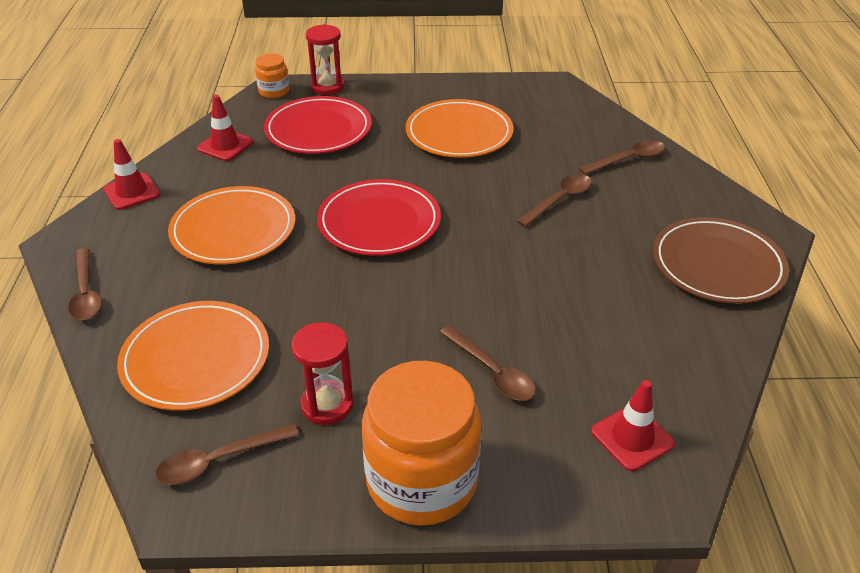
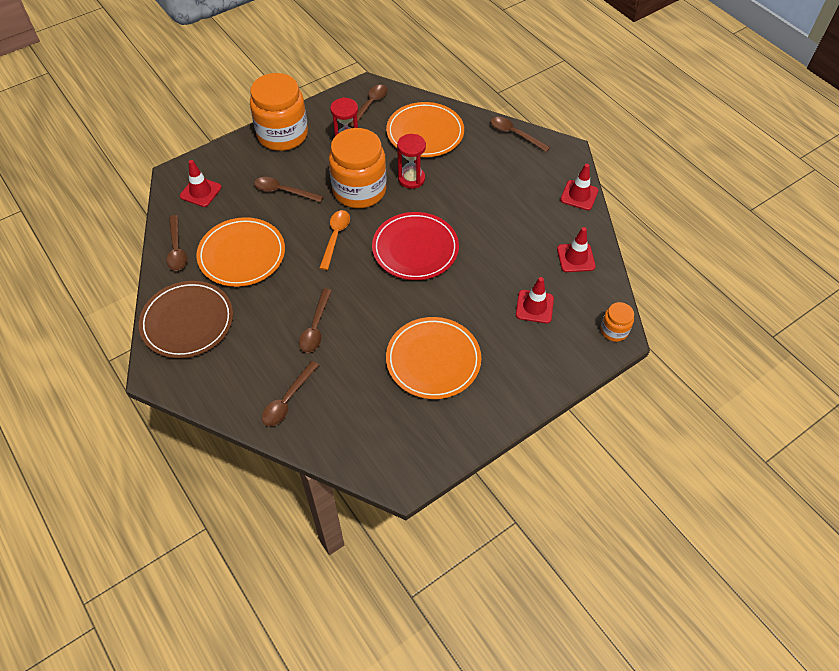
camera: 145 degrees right, 15 degrees up
orange plate [168,186,295,265] -> orange plate moved to [196,217,285,287]
red plate [264,96,372,154] -> red traffic cone [516,277,554,323]
red hourglass [306,24,344,95] -> red hourglass moved to [397,134,426,189]
none -> brown spoon [166,215,187,271]
none -> orange spoon [319,210,350,270]
none -> orange jar [329,128,387,208]

